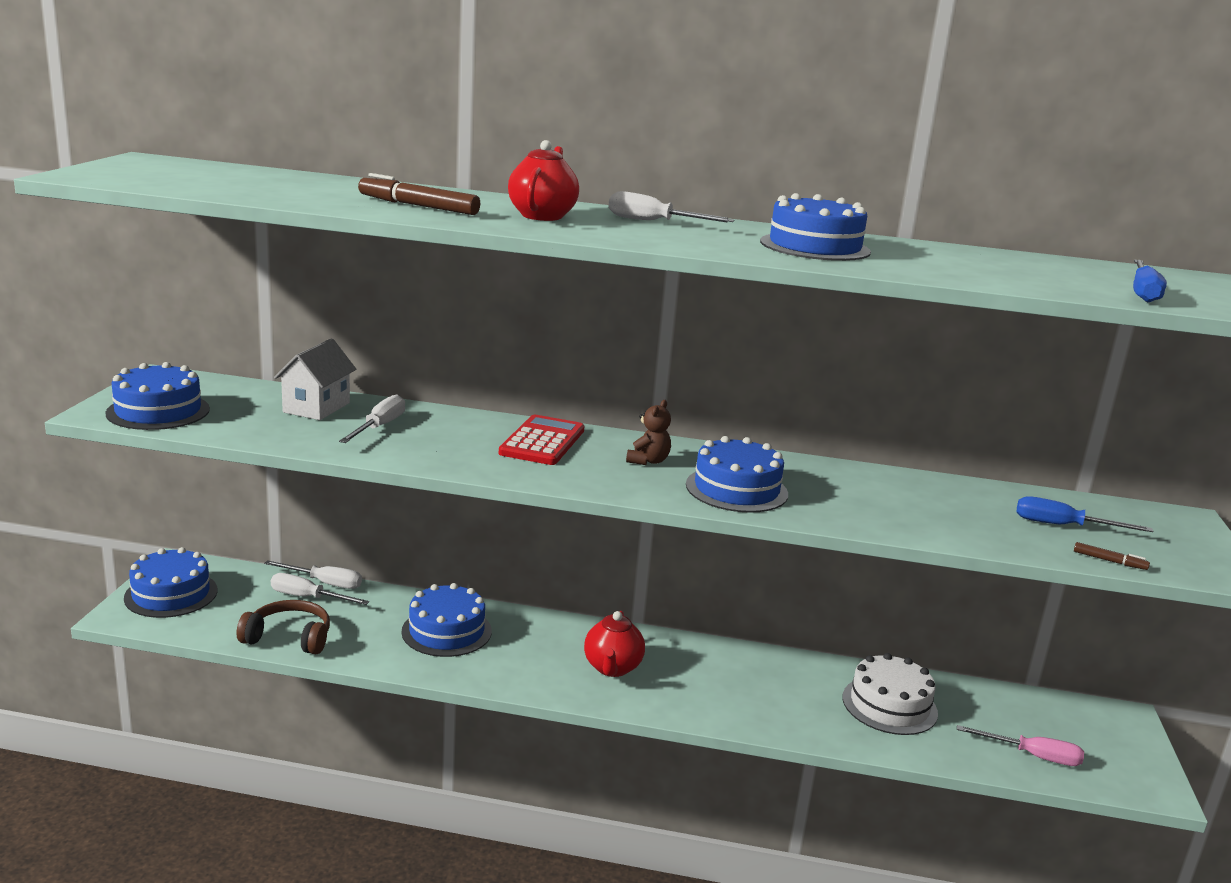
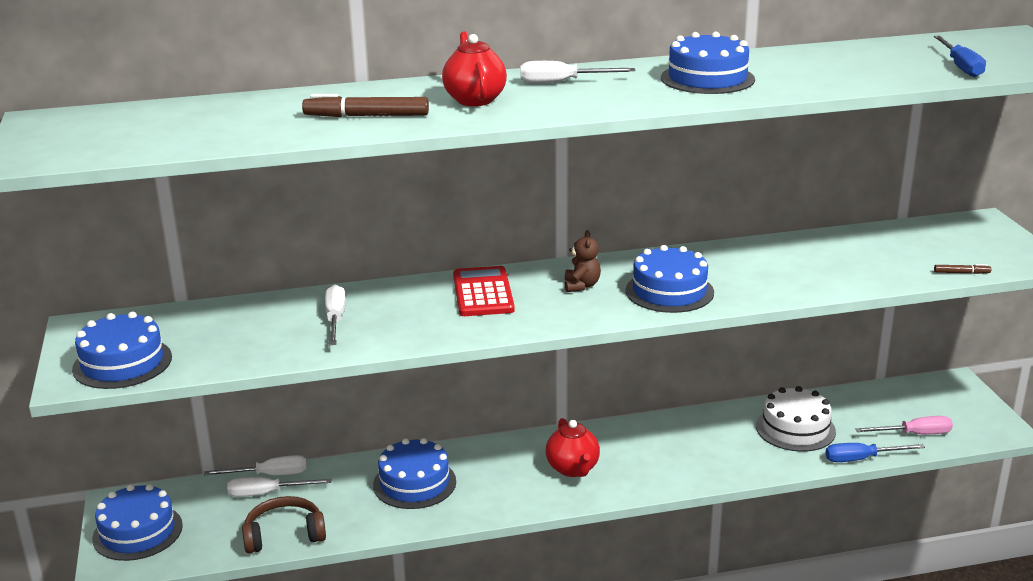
camera: 20 degrees left, 5 degrees up
white house [274,338,356,420] -> none
blue screwdriver [1016,496,1153,532] -> blue screwdriver moved to [826,443,925,462]

